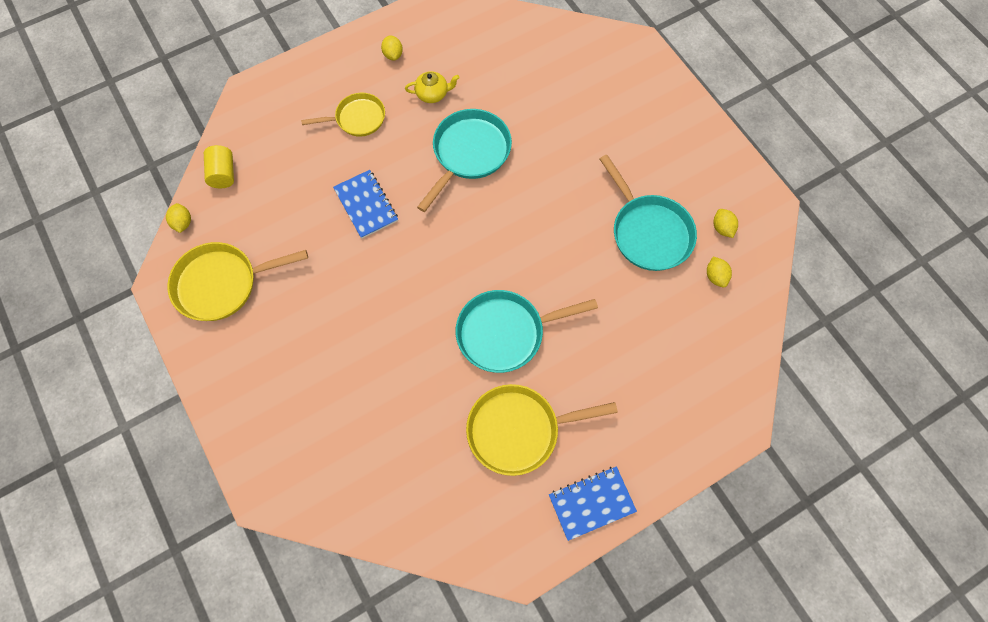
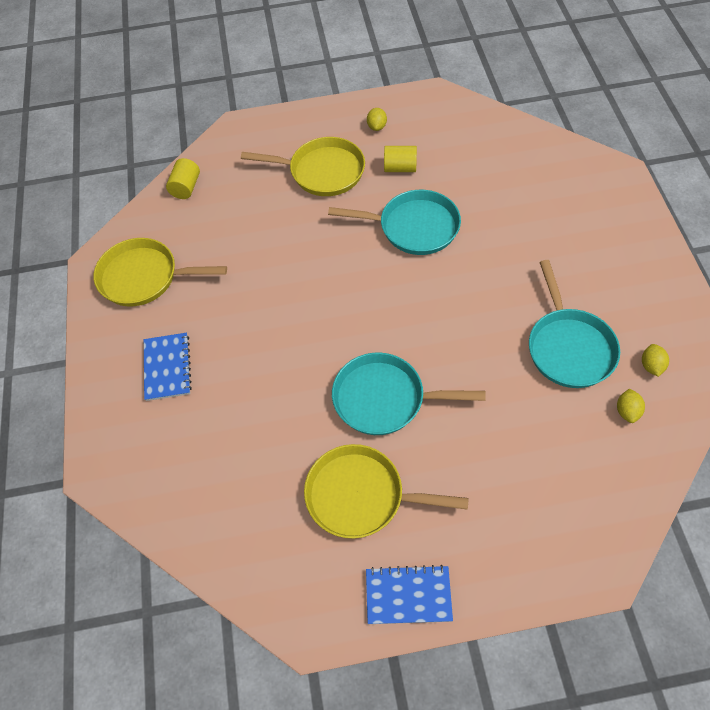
camera: 25 degrees right, 10 degrees down
yellow lemon [166,203,191,233] -> none
yellow pan [301,93,385,137] -> yellow pan [241,137,365,196], size x1.55
blue notebook [333,170,398,239] -> blue notebook moved to [144,333,192,401]
yellow teapot [405,71,460,103] -> yellow cylinder [384,146,417,172]
turquoise pan [417,109,512,212] -> turquoise pan turned 45 degrees clockwise [328,190,461,255]

